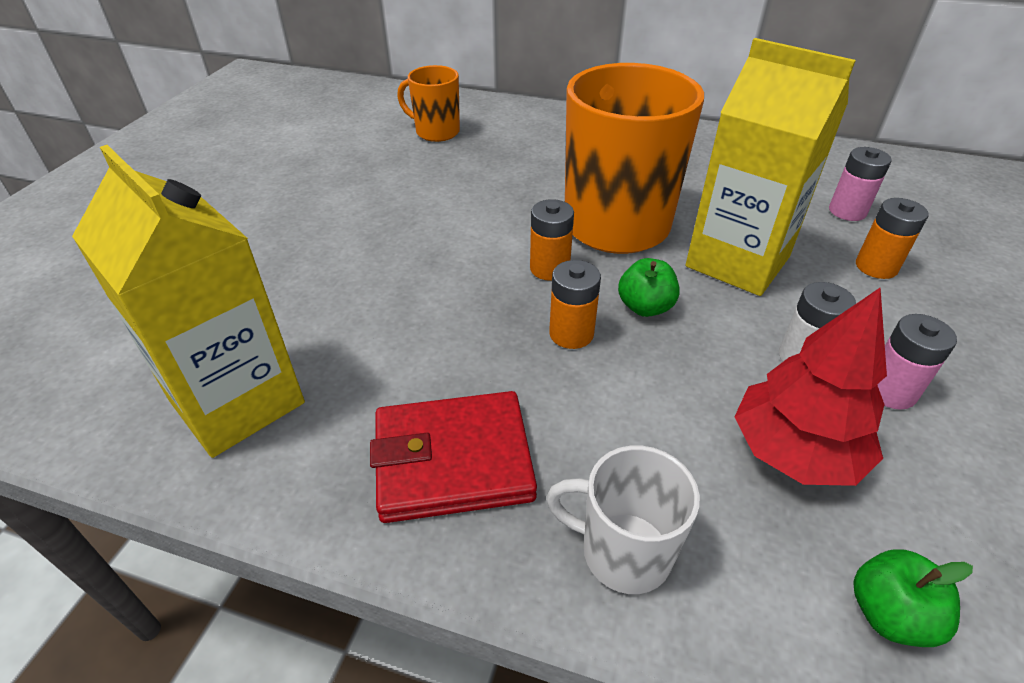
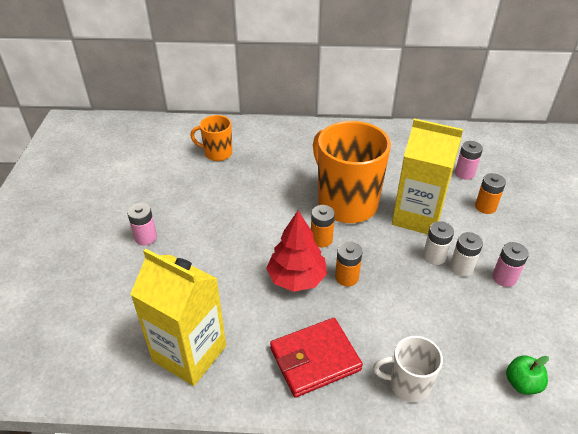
camera: 15 degrees left, 0 degrees up
green apple [618,258,680,317] -> none
red tree [734,288,887,486] -> red tree moved to [266,211,327,292]
none -> pink battery [127,203,157,246]
none -> white battery [423,221,454,265]

